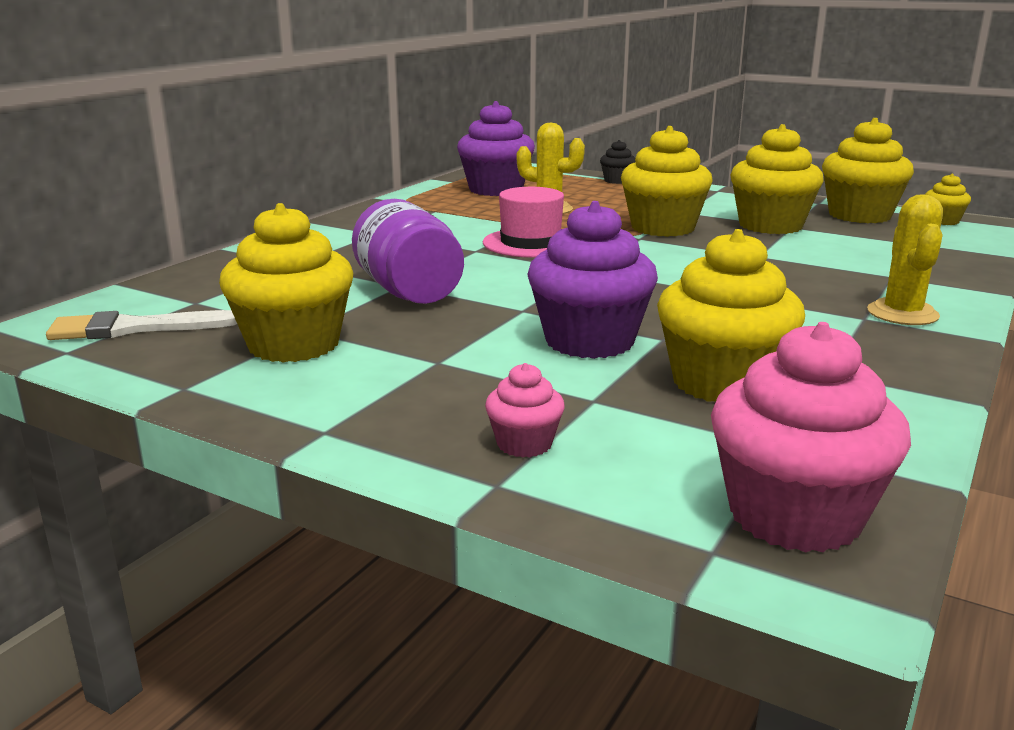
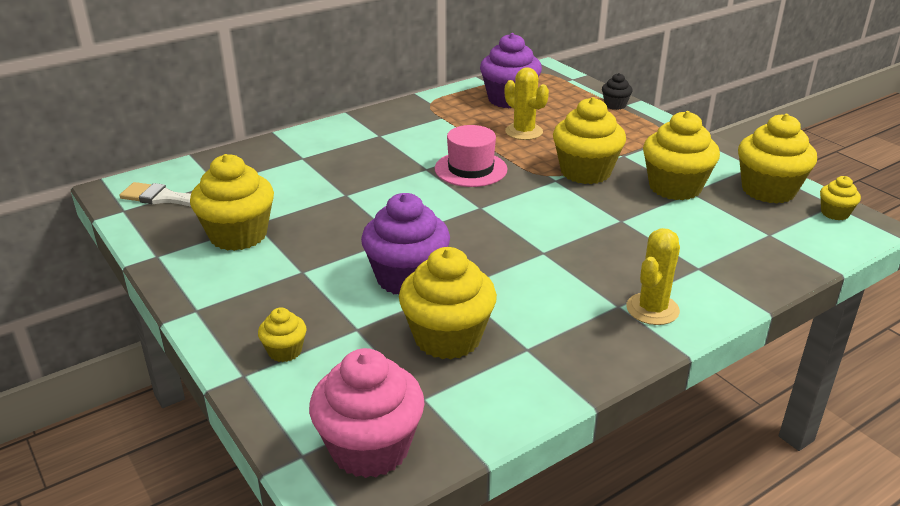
camera: 25 degrees right, 10 degrees up
purple jar [352,199,464,304] -> none
pink cupcake [485,363,565,458] -> yellow cupcake [258,307,307,362]

